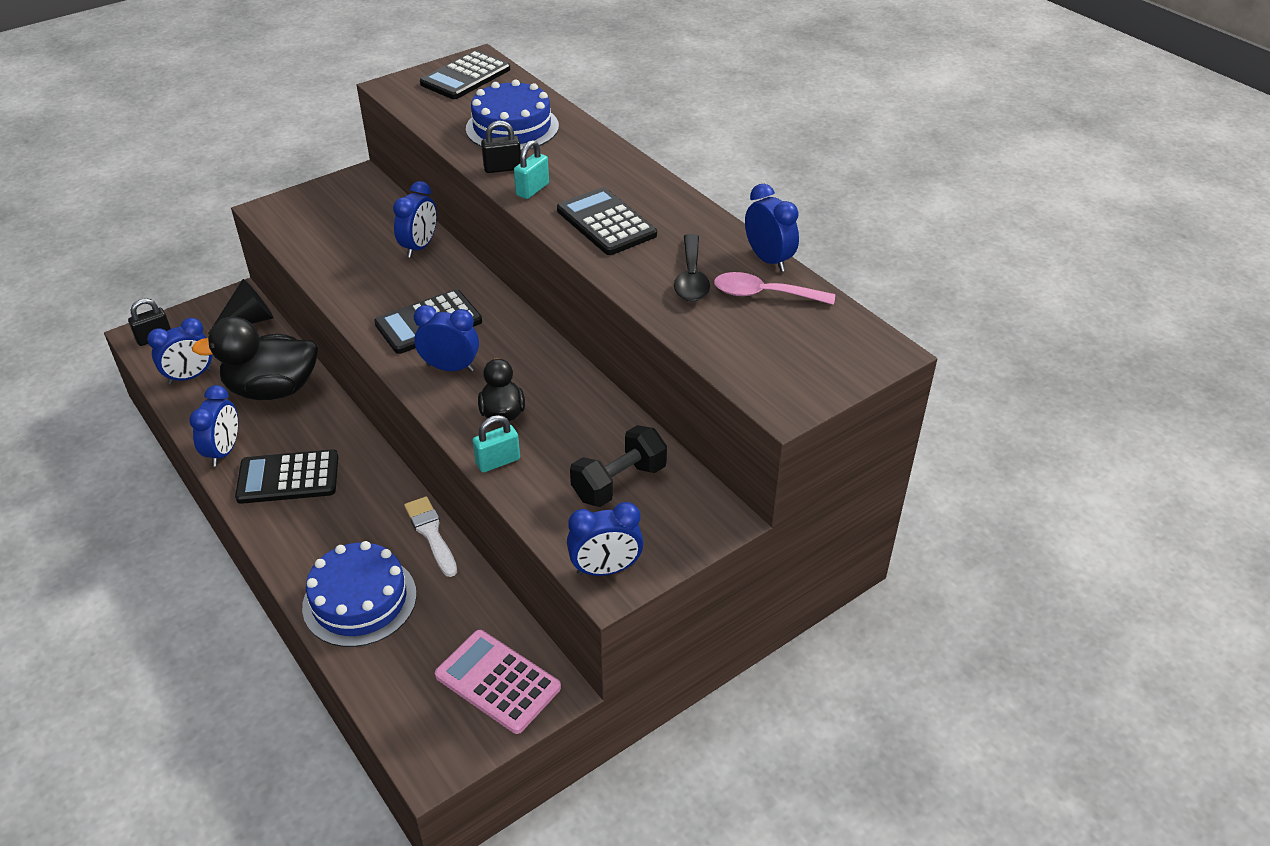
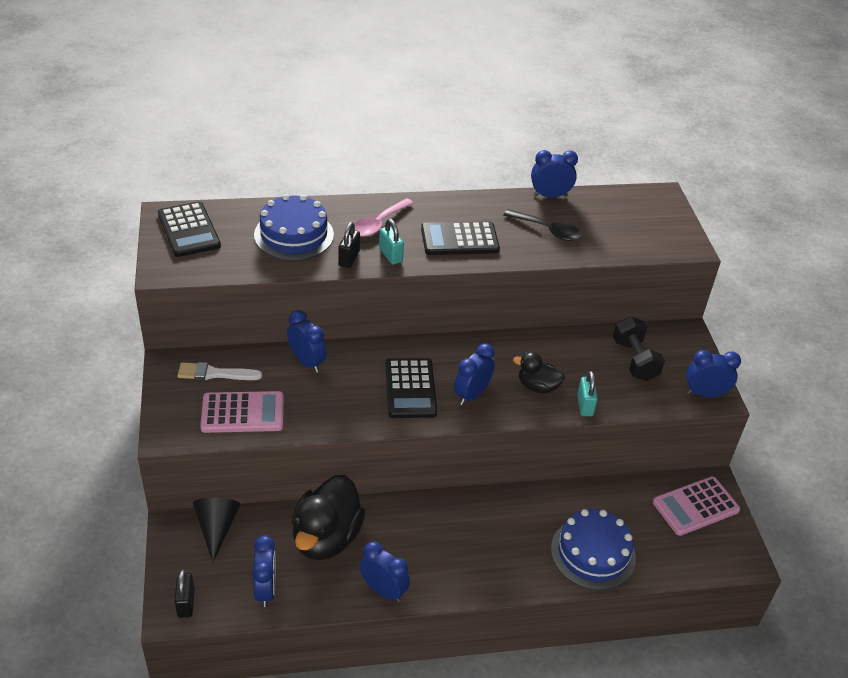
camera: 65 degrees left, 0 degrees up
black calculator [235,449,338,504] -> none
white brush [404,496,457,577] -> white brush moved to [177,362,262,380]
blue clock [567,502,644,576] -> blue clock turned 105 degrees counterclockwise [686,350,741,397]
pink spoon [714,272,835,305] -> pink spoon moved to [355,198,414,237]
none -> pink calculator [200,391,284,433]

